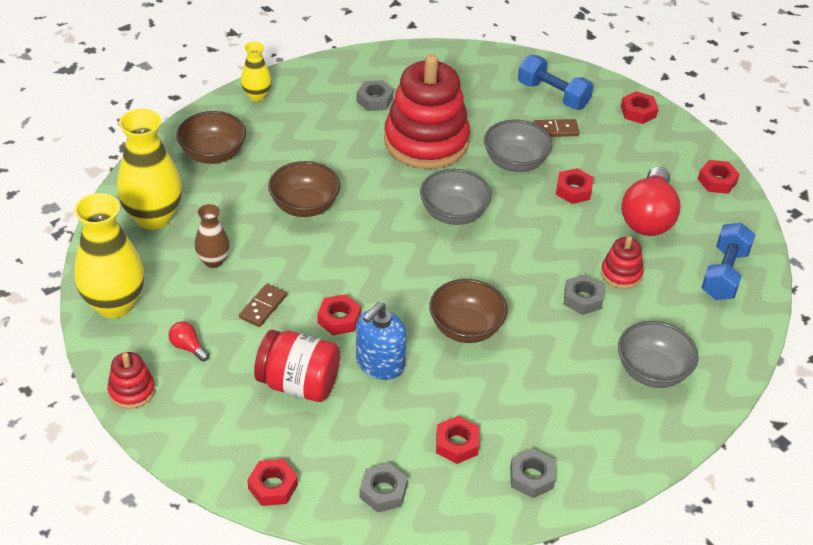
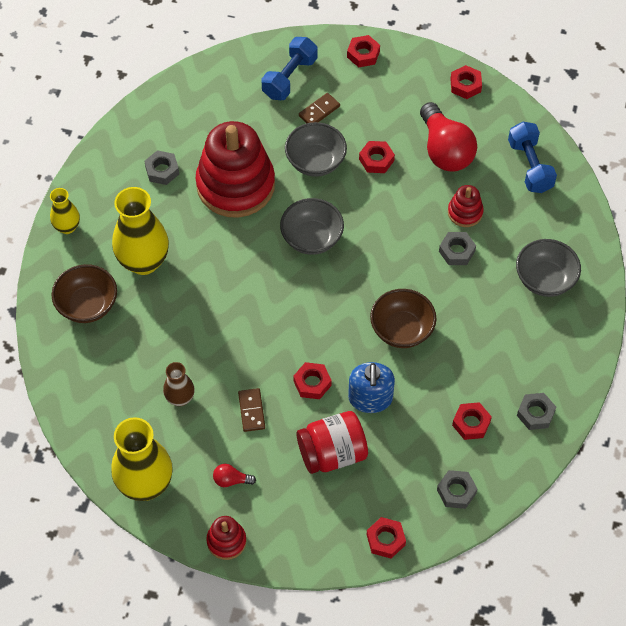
camera: 35 degrees left, 15 degrees up
yellow vase [117,109,182,230] -> yellow vase moved to [112,187,169,275]
brown bowl [268,161,340,217] -> none
blue dumbbell [518,55,594,109] -> blue dumbbell turned 60 degrees counterclockwise [262,37,317,100]

